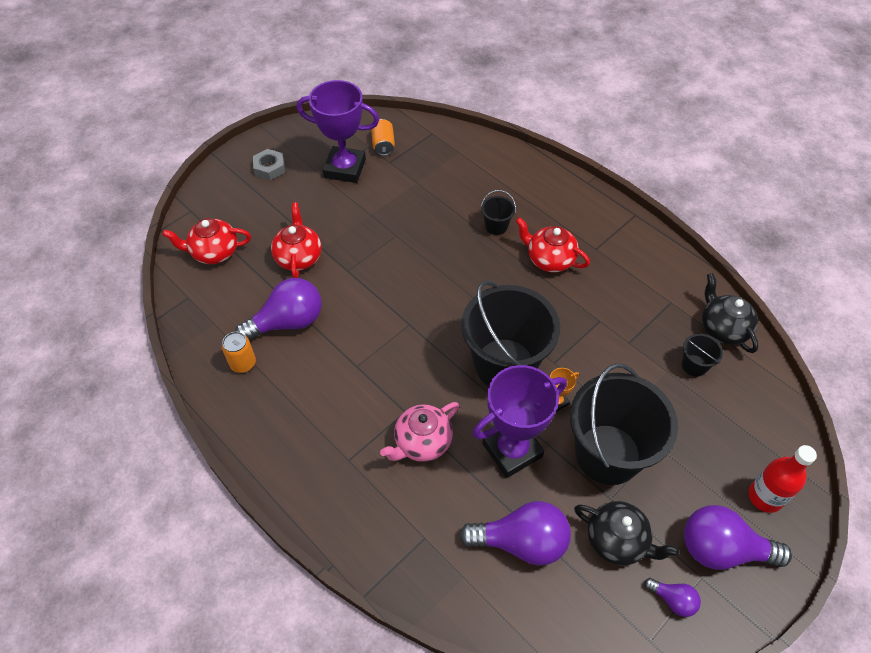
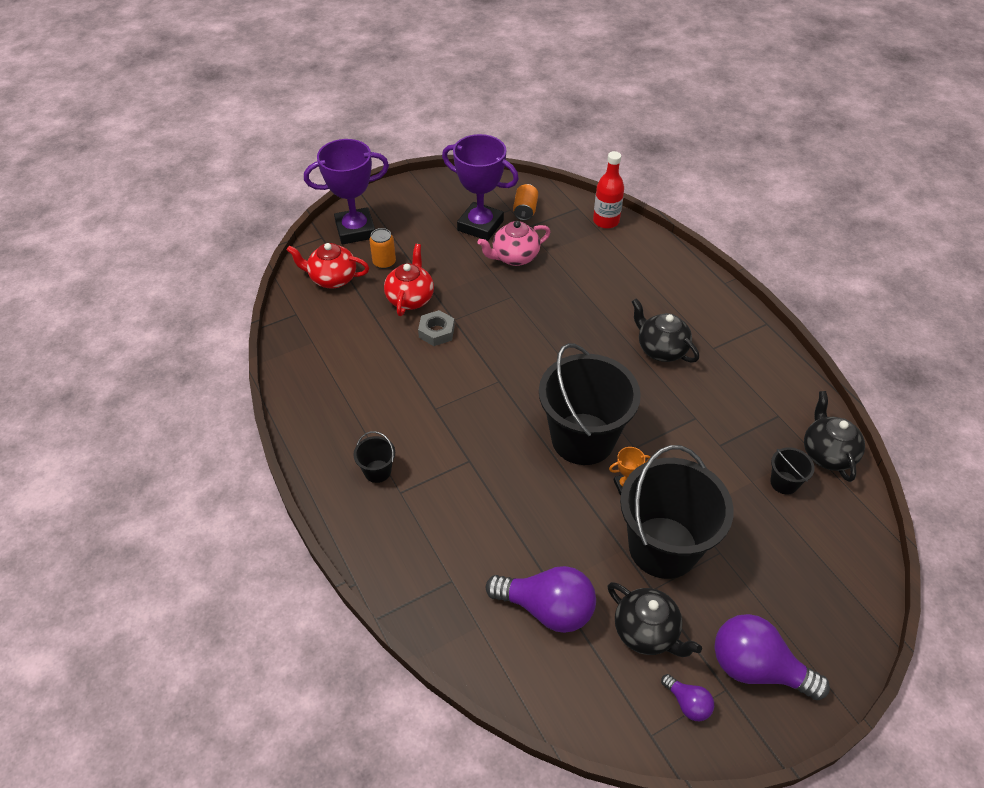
camera: 15 degrees right, 5 degrees down
orange can [222,332,256,373] -> orange can moved to [369,228,396,269]
purple light bulb [235,278,322,340] -> none
grey nut [253,149,285,180] -> grey nut moved to [418,310,455,346]
pink teapot [380,402,459,462] -> pink teapot moved to [477,221,550,266]
purple trophy [473,365,567,478] -> purple trophy moved to [304,139,389,244]
black bucket [481,190,516,235] -> black bucket moved to [353,431,395,483]
red teapot [516,217,590,272] -> black teapot [632,298,699,363]
red bottle [748,445,817,513] -> red bottle moved to [593,151,624,229]

